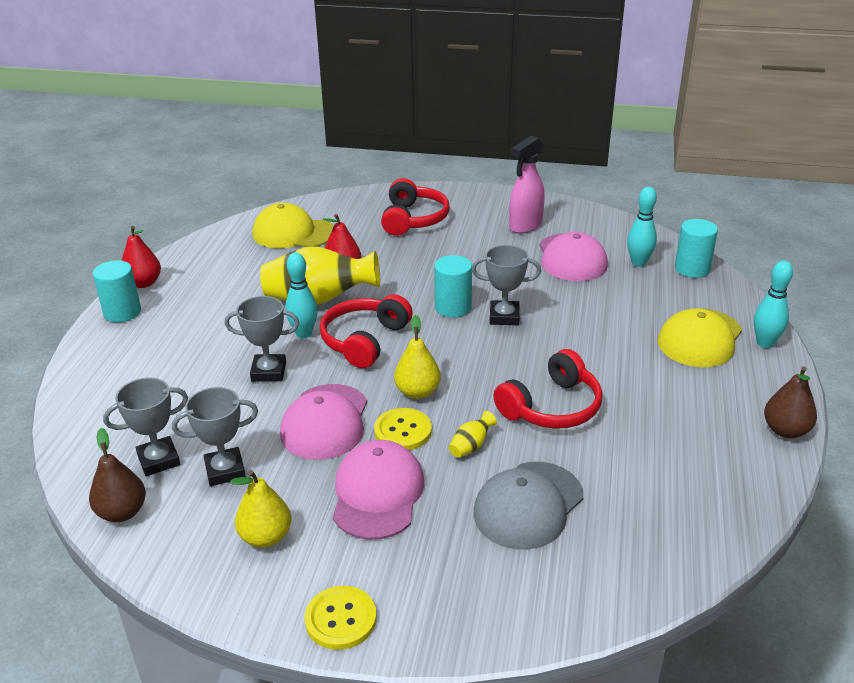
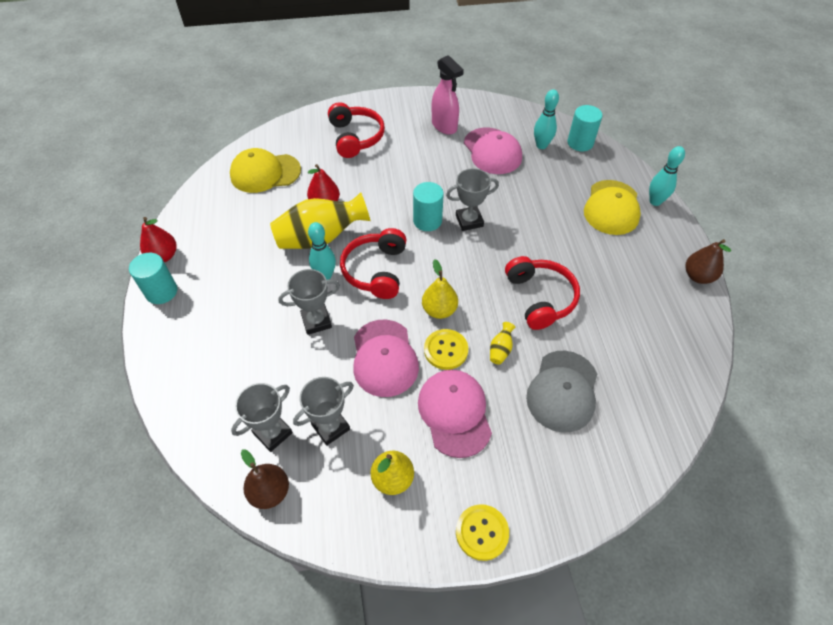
camera: 20 degrees left, 20 degrees up
red headphones [494,349,602,429] -> red headphones turned 45 degrees counterclockwise [505,256,580,330]
pink spray bottle [509,136,545,234] -> pink spray bottle turned 60 degrees counterclockwise [432,55,464,135]

